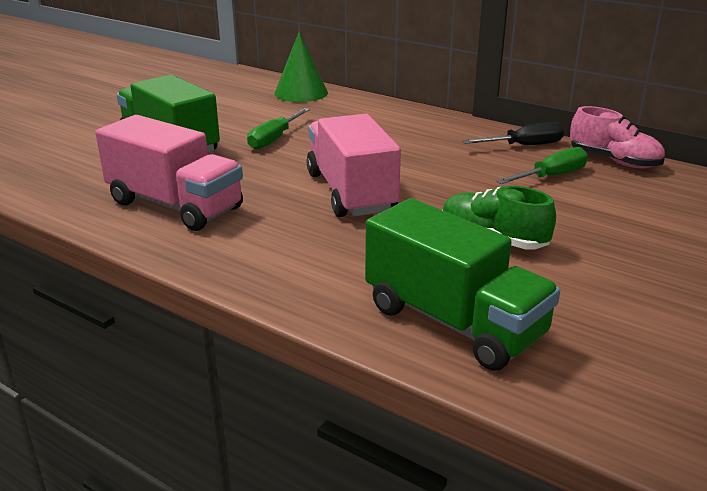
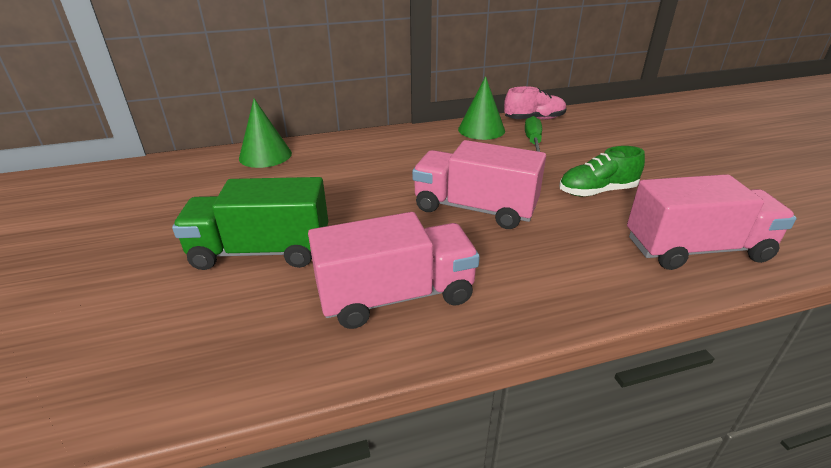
camera: 50 degrees left, 5 degrees up
green screwdriver [247,108,310,150] -> none
green truck [365,198,561,371] -> pink truck [627,174,797,270]
black screwdriver [462,122,564,145] -> green cone [458,76,505,140]

